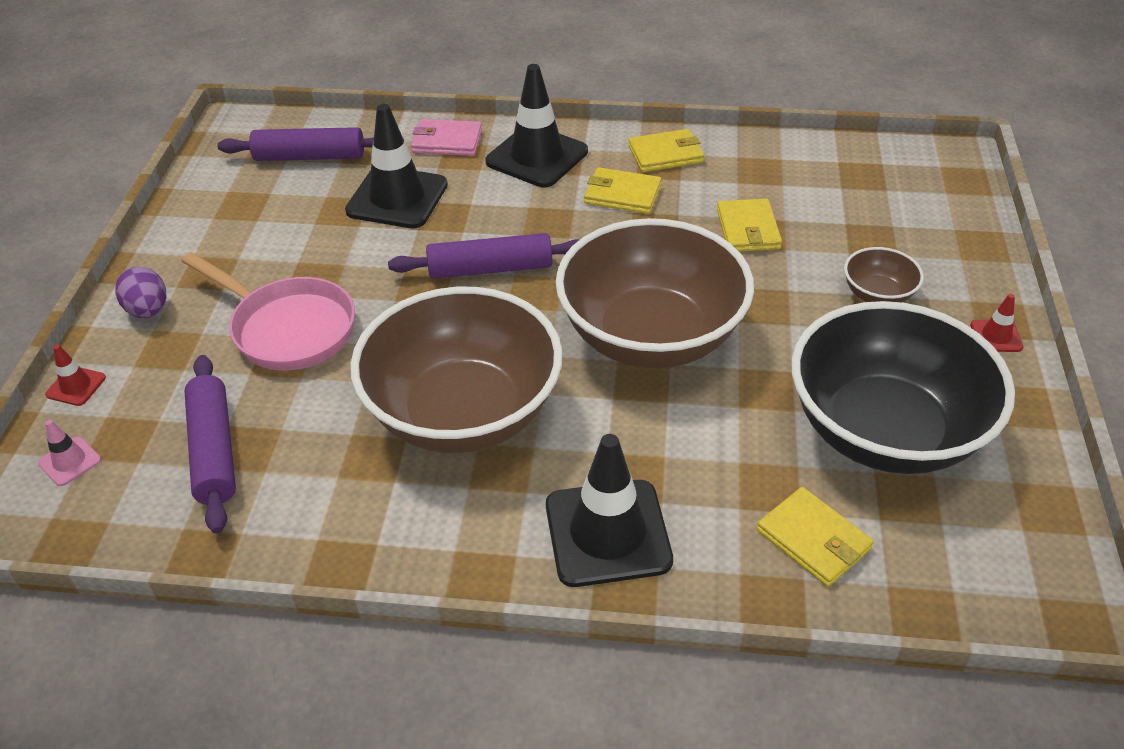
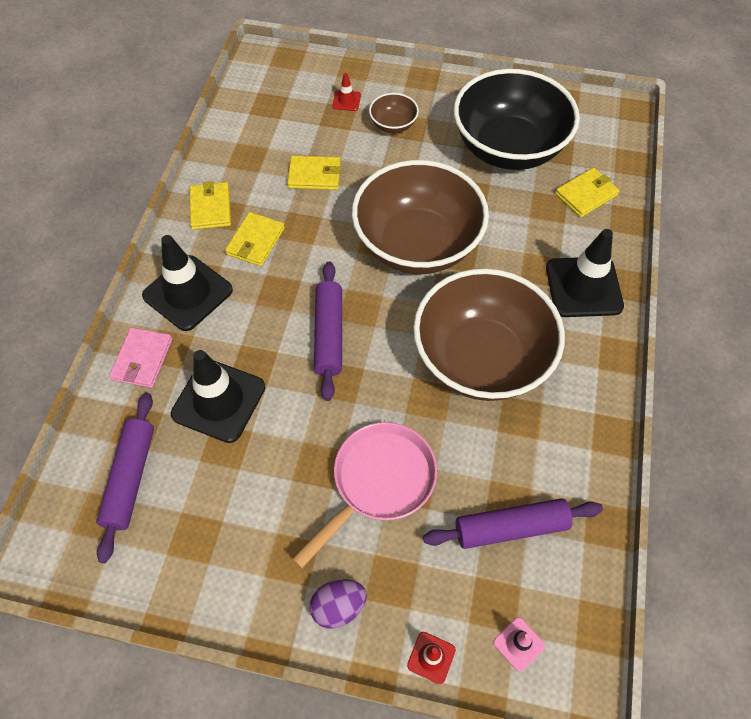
camera: 85 degrees left, 15 degrees up
red traffic cone [970,294,1023,352] -> red traffic cone moved to [332,73,361,111]

